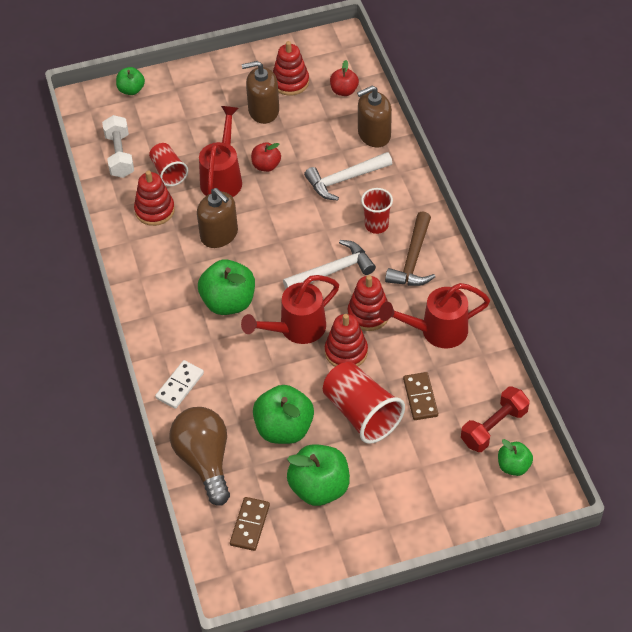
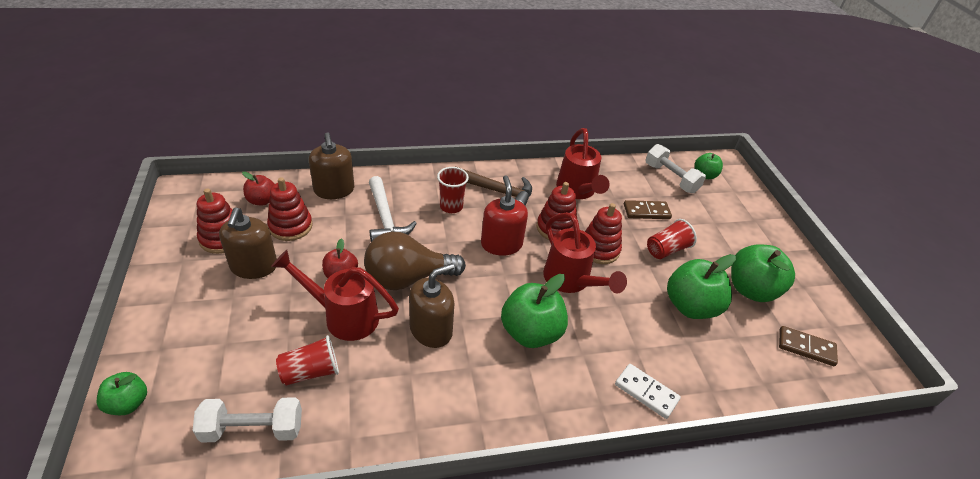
camera: 90 degrees left, 10 degrees down
red stacking toy [134,171,175,226] -> red stacking toy moved to [267,177,313,241]
brown light bulb [170,407,230,505] -> brown light bulb moved to [364,232,466,290]
white hammer [283,240,376,289] -> red soap dispenser [481,175,528,256]
red cup [323,362,405,444] -> red cup [647,219,697,259], size x0.61
red dumbbell [461,387,530,452] -> white dumbbell [645,144,706,193]

